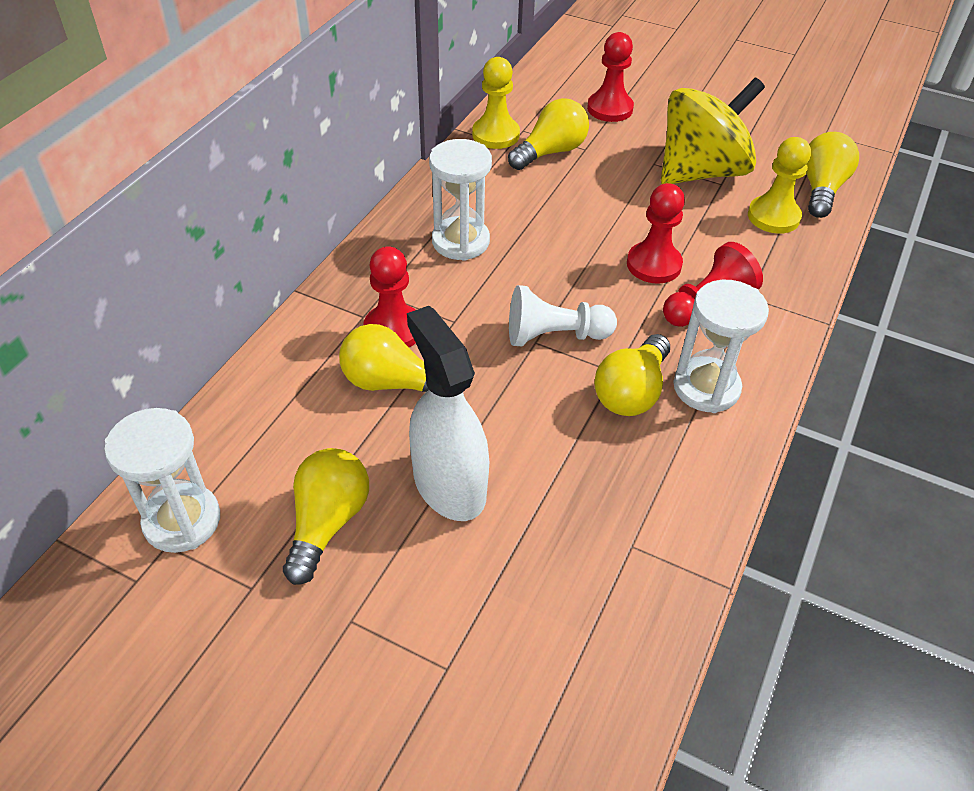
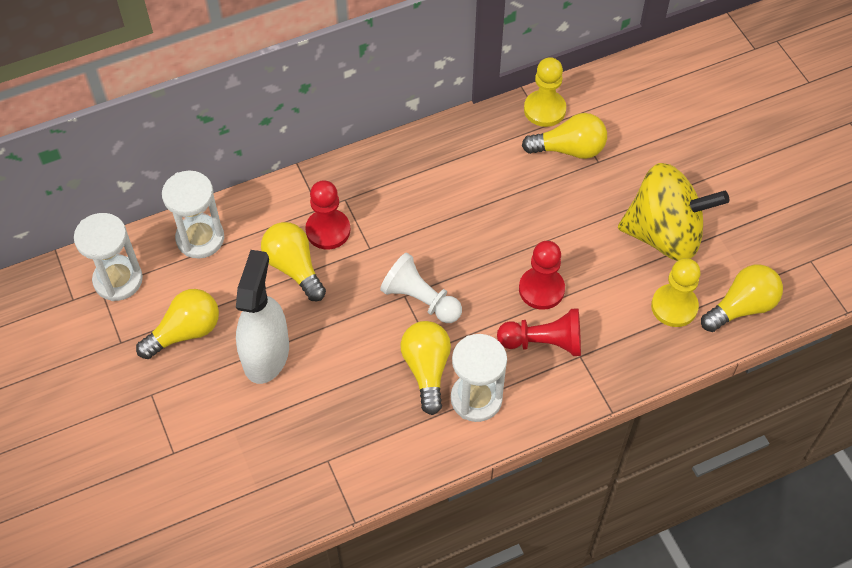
camera: 40 degrees right, 10 degrees up
white hourglass [429,139,492,261] -> white hourglass moved to [162,171,224,259]
red pawn [587,32,634,122] -> none
yellow light bulb [594,334,670,416] -> yellow light bulb turned 105 degrees clockwise [400,321,451,415]

